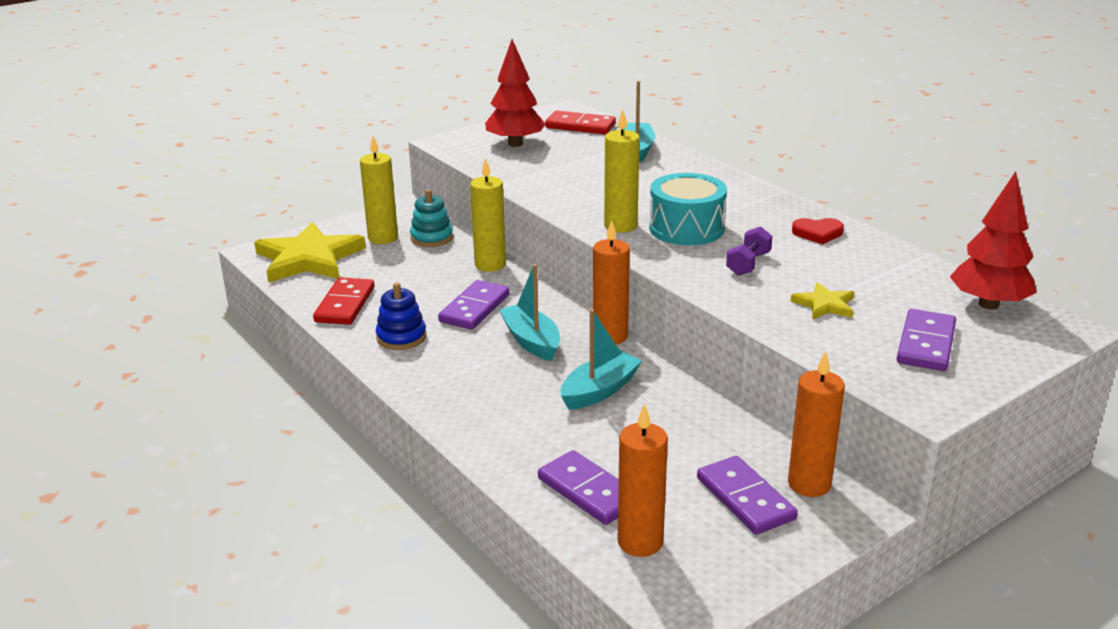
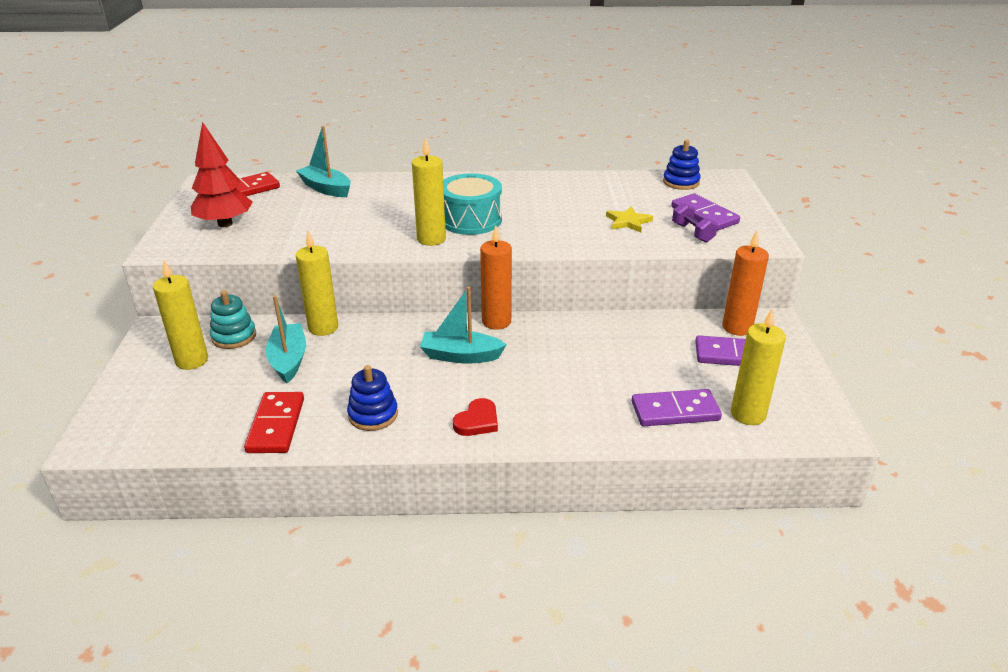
camera: 55 degrees left, 5 degrees up
yellow star [254,222,366,283] -> none
red domino [313,277,375,325] -> red domino turned 45 degrees clockwise [244,392,304,453]
purple domino [438,280,510,330] -> none
turquoise boat [561,309,642,410] -> turquoise boat moved to [265,295,306,383]
orange candle [618,404,668,557] -> yellow candle [731,308,786,425]
purple dumbbell [726,226,772,276] -> purple dumbbell moved to [672,203,718,243]
red heart [792,218,844,244] -> red heart moved to [453,398,498,436]
red tree [950,171,1037,310] -> blue stacking toy [663,140,701,190]

